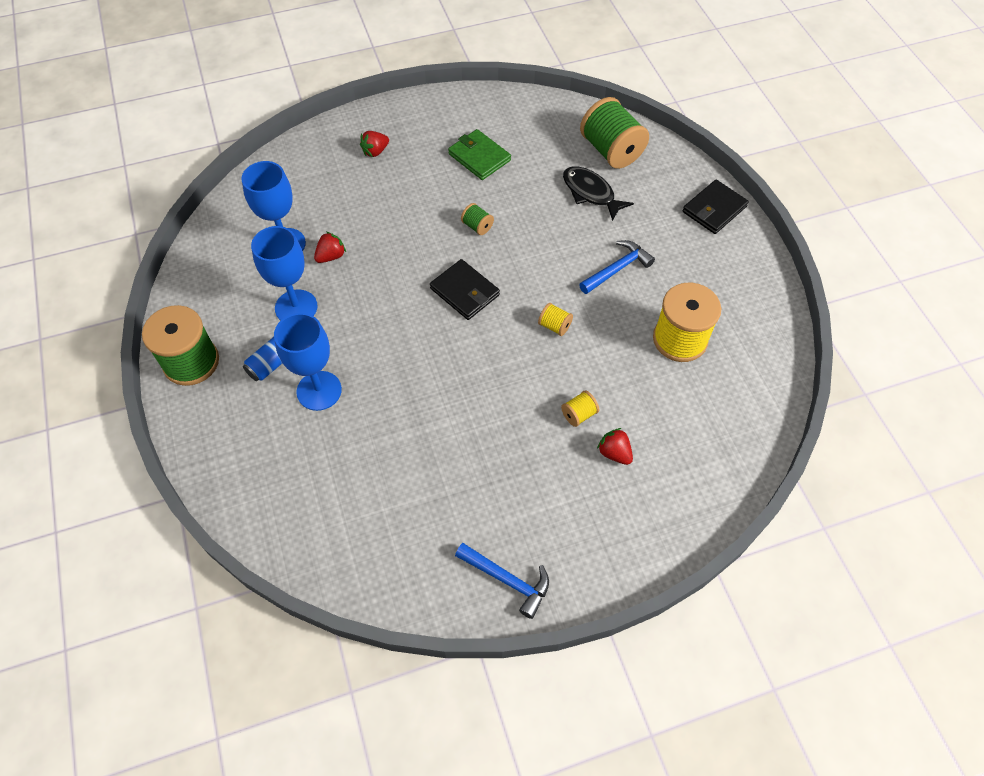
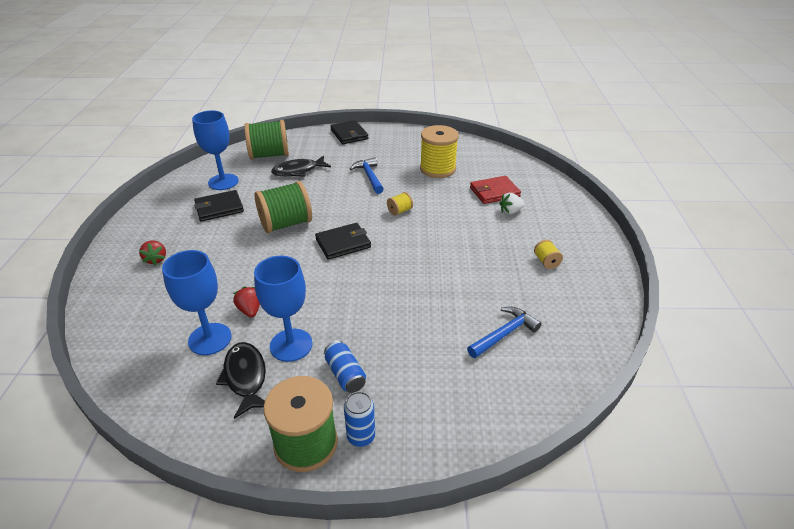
camera: 70 degrees left, 20 degrees down
blue goblet [274,313,342,411] -> blue goblet moved to [192,110,239,190]
green wallet [448,129,511,180] -> black wallet [194,190,244,222]
blue hammer [455,543,549,619] -> blue hammer moved to [467,307,542,358]
green spool [461,203,494,235] -> green spool [255,181,312,233], size x2.22
yellow spool [561,390,599,427] -> yellow spool moved to [534,240,563,269]
red strawberry [597,428,633,465] -> white strawberry [499,193,525,215]
none -> black fish [216,342,266,419]
none -> blue can [344,391,375,447]
none -> red wallet [470,176,521,204]

